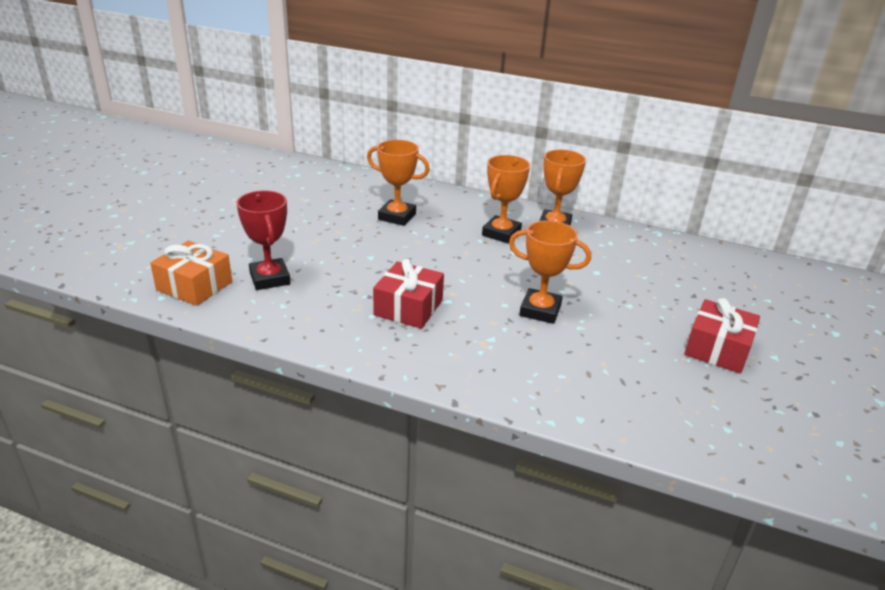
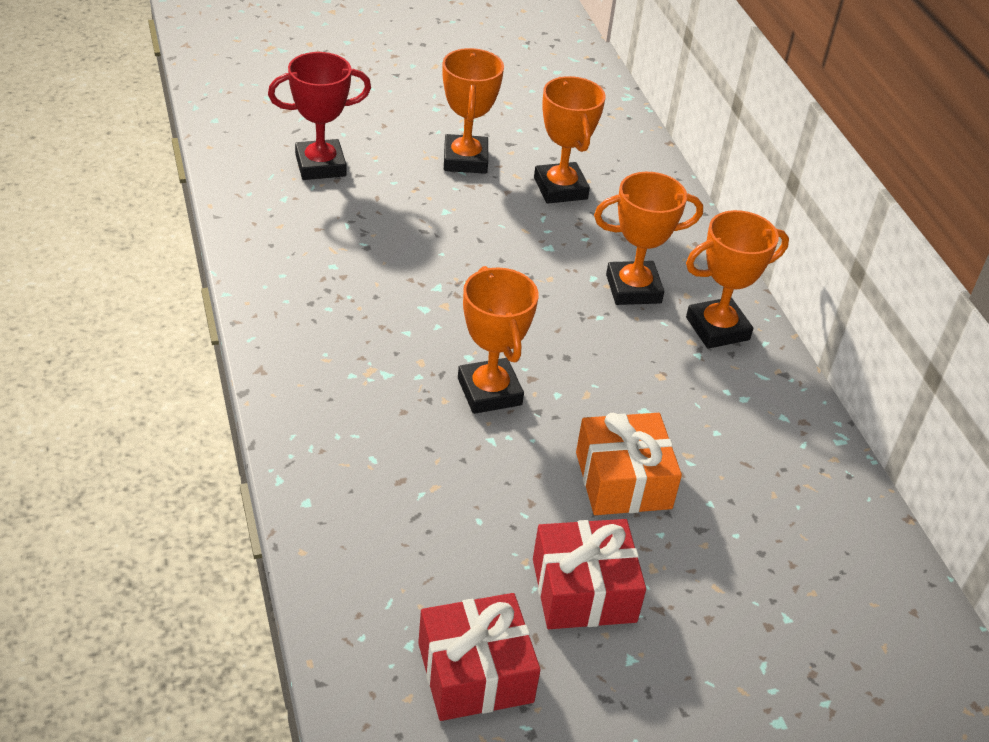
camera: 50 degrees right, 10 degrees up
orange gift [150,241,232,306] -> orange gift moved to [576,413,682,515]
red trophy [236,190,290,290] -> red trophy turned 45 degrees clockwise [268,52,371,180]
red gift [373,259,444,329] -> red gift moved to [418,593,541,721]
none -> orange trophy [442,48,504,174]

